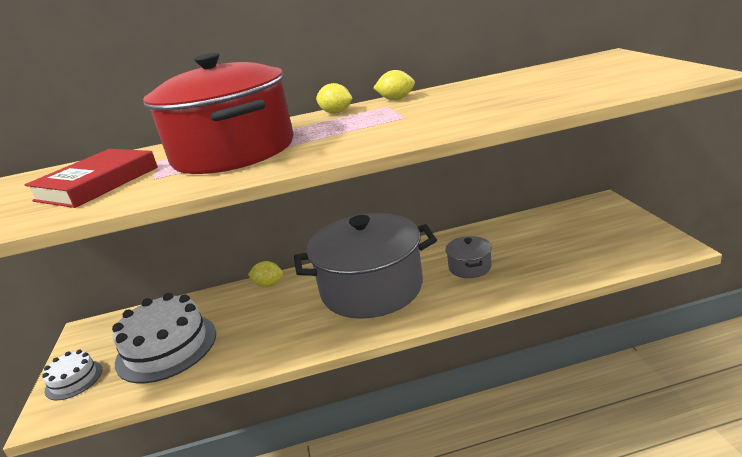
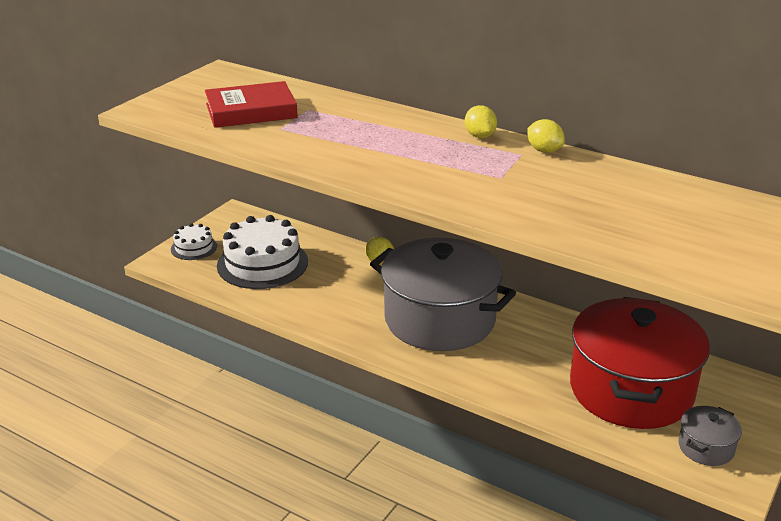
camera: 40 degrees right, 5 degrees up
red pot [143,53,294,174] -> red pot moved to [570,297,710,429]
grey pot [446,236,492,278] -> grey pot moved to [678,406,742,466]

